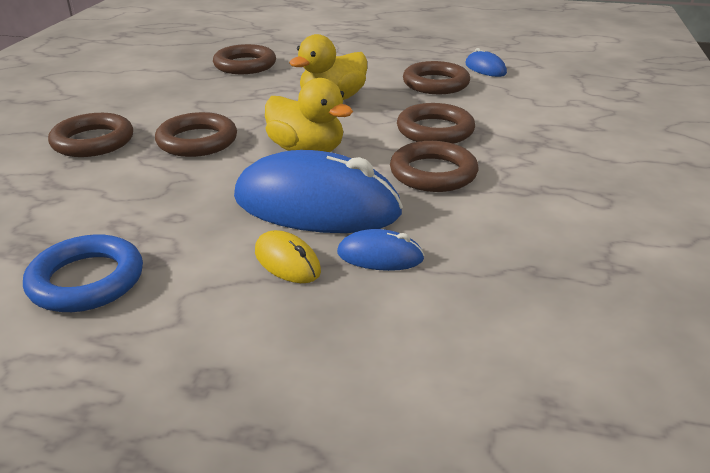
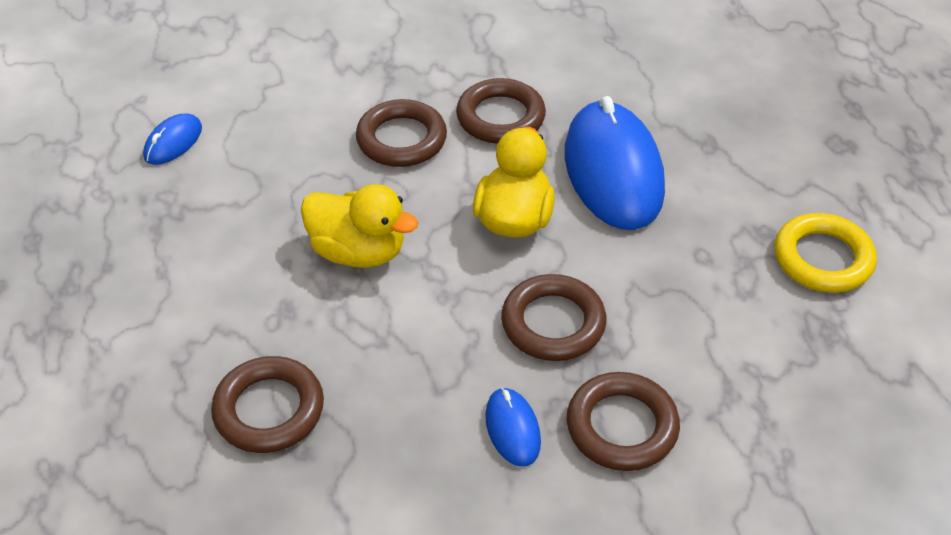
camera: 115 degrees left, 15 degrees up
blue ring [23,234,143,312] -> yellow ring [774,213,877,293]
yellow mouse [255,230,321,283] -> none
blue mouse [337,229,425,271] -> blue mouse moved to [485,387,541,467]
brown ring [403,61,470,94] -> none

